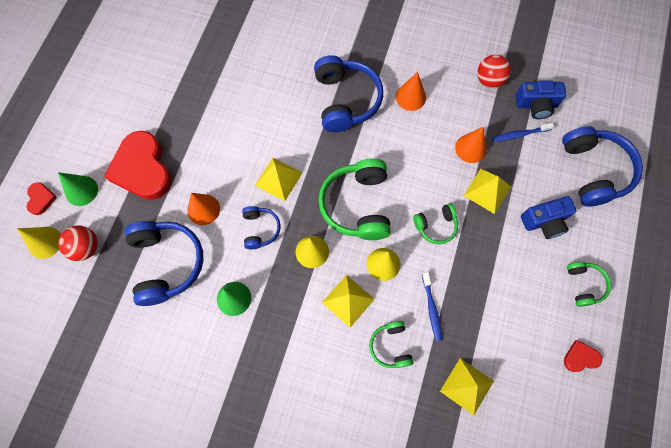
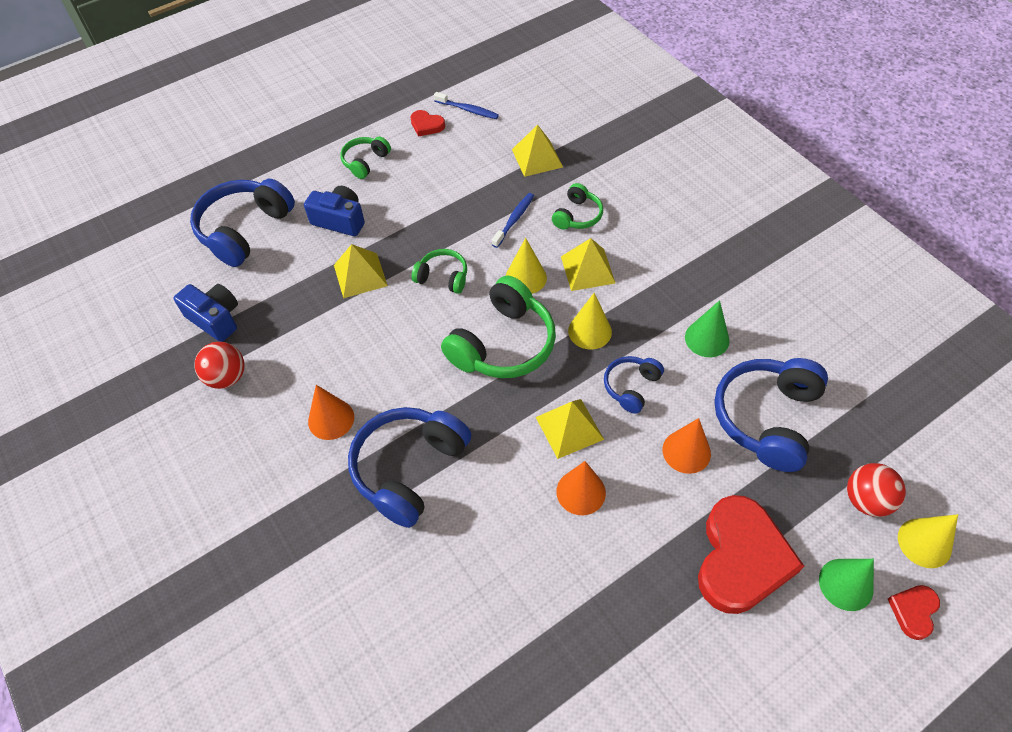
camera: 140 degrees left, 15 degrees down
orange cone [455,127,487,163] -> orange cone moved to [557,461,606,515]
blue toothbrush [492,123,554,142] -> blue toothbrush moved to [434,92,499,119]

